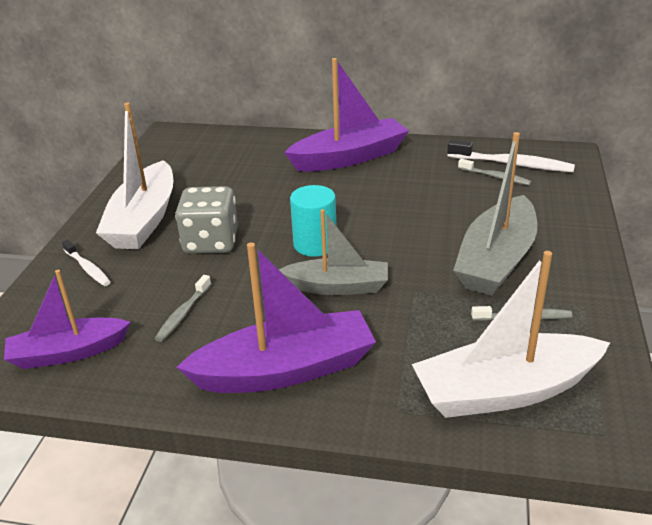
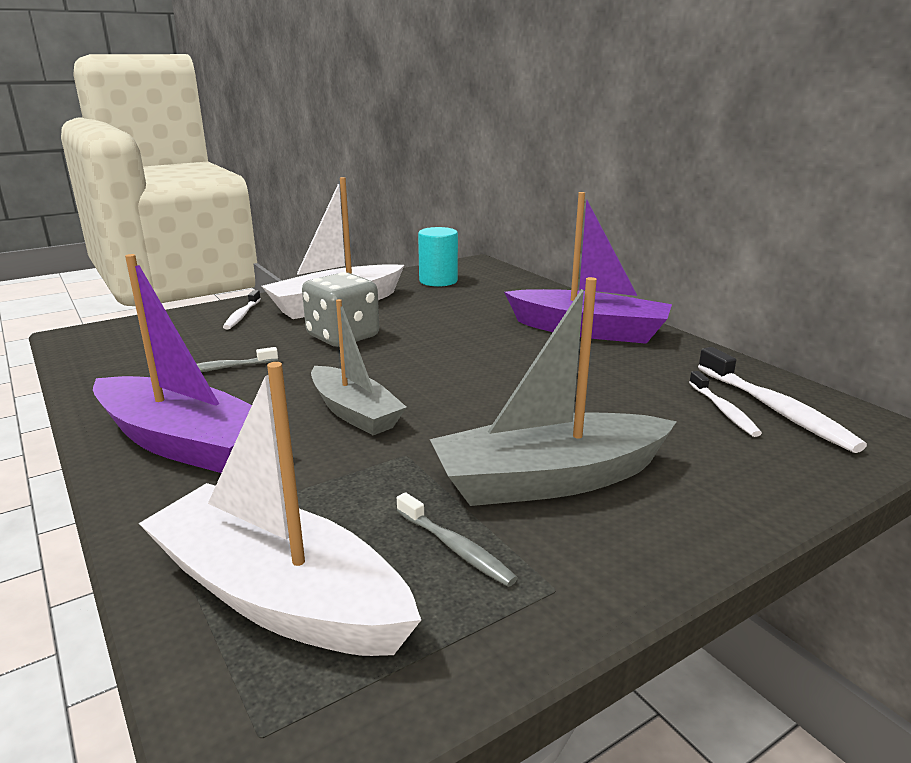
camera: 45 degrees right, 10 degrees down
purple boat [4,270,131,369] -> none
turquoise cylinder [290,185,336,257] -> turquoise cylinder moved to [418,227,458,287]
grey toothbrush [458,159,531,185] -> white toothbrush [689,371,762,437]

